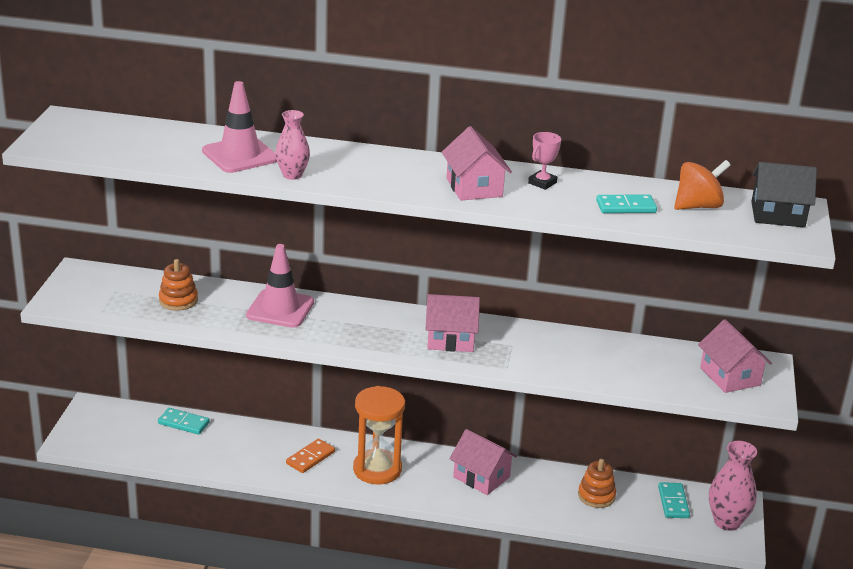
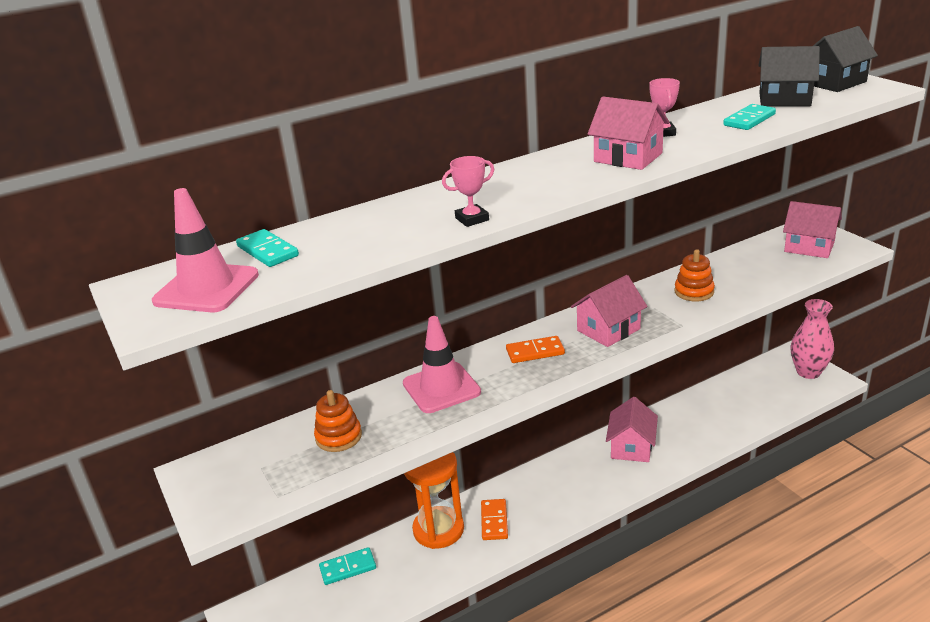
camera: 35 degrees left, 0 degrees up
pink traffic cone [202,81,277,173] -> pink traffic cone moved to [152,188,259,312]
pink vase [275,110,310,180] -> pink trophy [442,156,494,227]
orange hourglass [353,386,405,485] -> orange hourglass moved to [404,452,464,549]
pink house [450,429,517,495] -> pink house turned 75 degrees counterclockwise [606,397,658,462]
orange stacking toy [578,459,616,508] -> orange stacking toy moved to [674,249,715,301]
turquoise domino [658,482,690,518] -> turquoise domino moved to [236,229,299,267]
orange spinning top [674,160,731,210] -> black house [758,46,820,106]
none -> orange domino [506,336,565,363]

